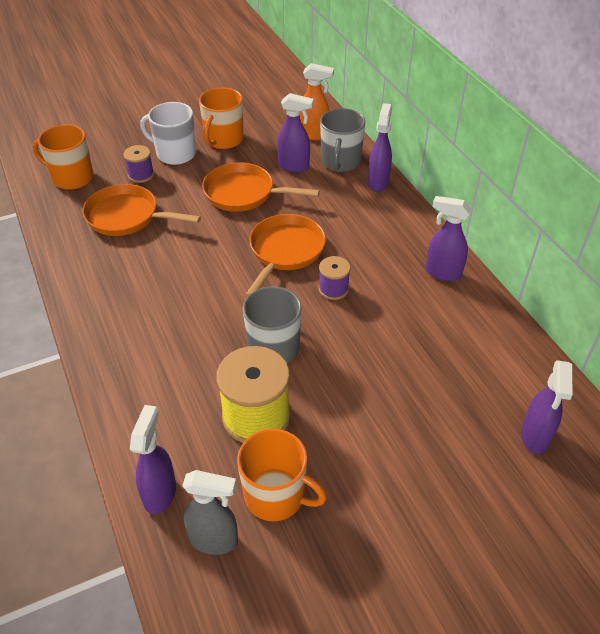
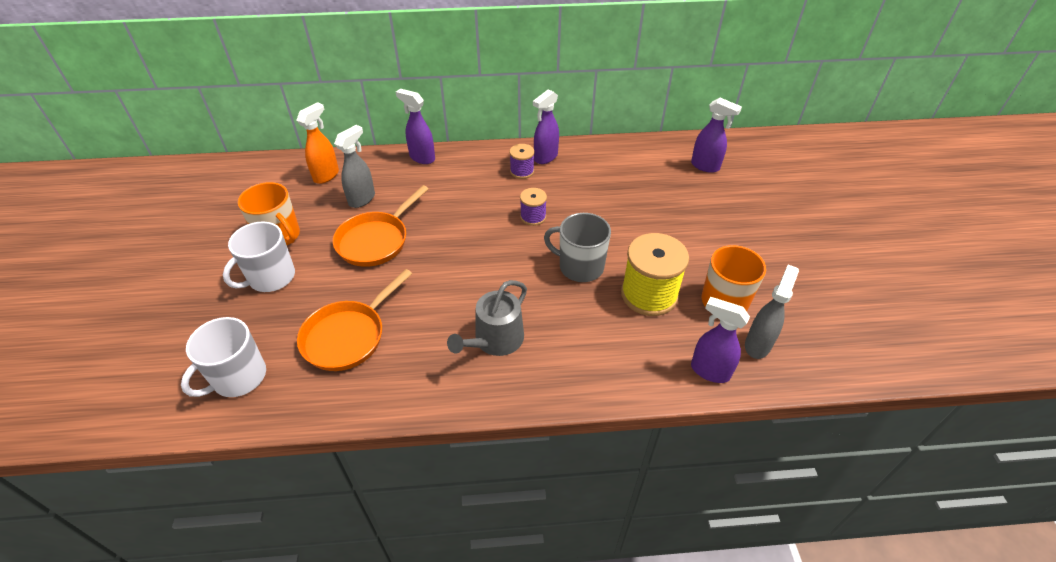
camera: 70 degrees left, 0 degrees up
orange mug [33,125,93,190] -> white mug [181,317,266,397]
purple spool [123,145,154,183] -> purple spool moved to [509,144,535,179]
orange pan [245,214,326,297] -> none
purple spray bottle [277,93,314,172] -> grey spray bottle [334,125,375,208]
grey mug [320,108,365,172] -> none
none -> grey watering can [447,280,527,356]

